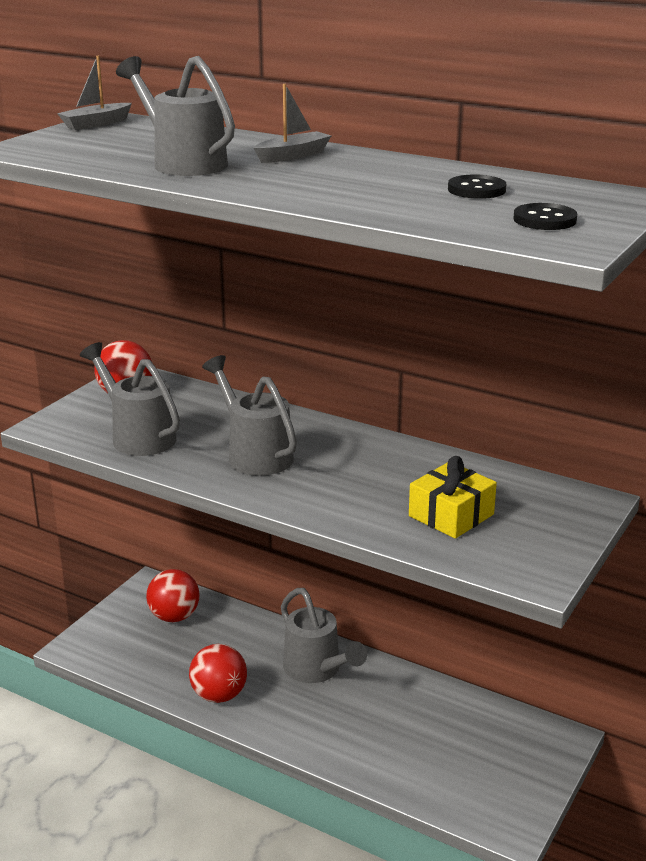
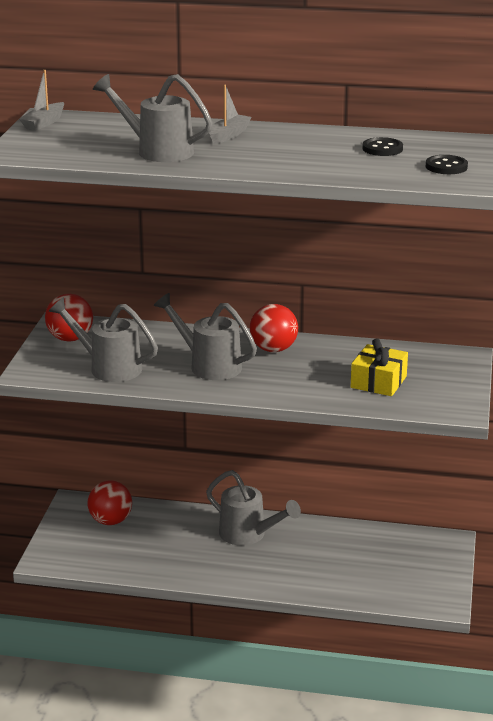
camera: 20 degrees left, 0 degrees up
red ball [189,644,247,703] -> red ball moved to [250,304,298,352]

